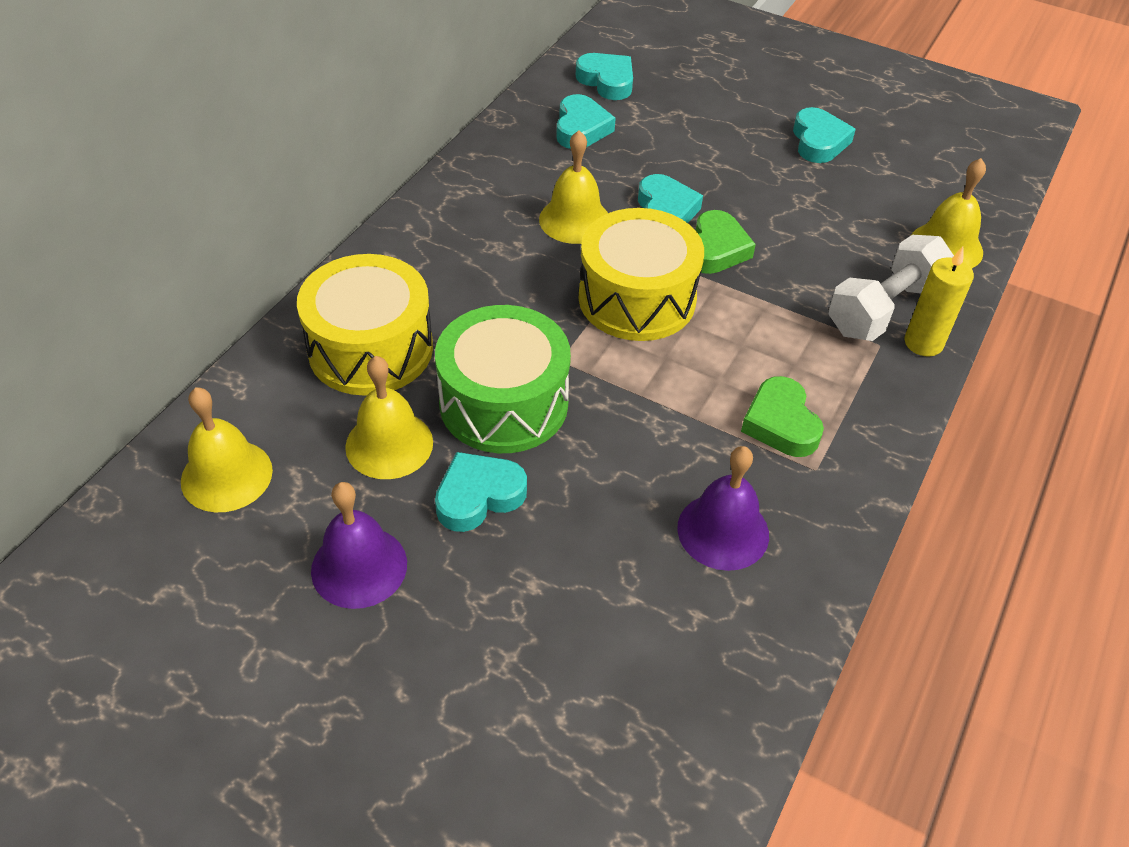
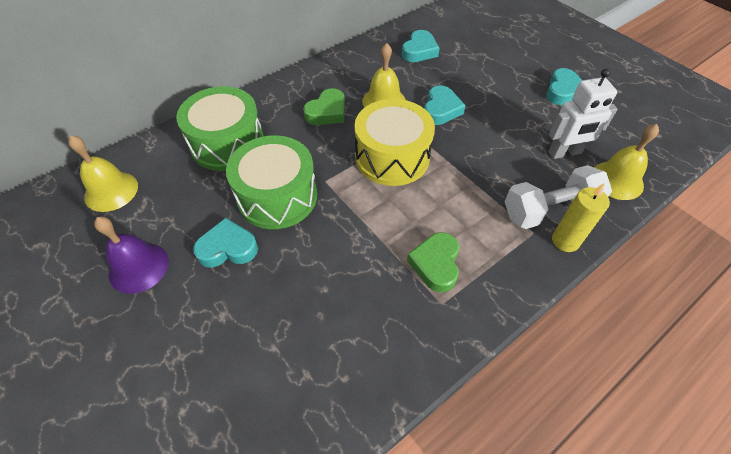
camera: 25 degrees right, 5 degrees up
yellow drum [297,254,433,396] -> green drum [176,86,264,171]
yellow bell [345,356,433,479] -> none
turquoise heart [576,53,633,100] -> none
purple bell [677,446,769,571] -> none
green heart [696,210,756,274] -> green heart moved to [303,88,345,125]
none -> white robot [548,69,618,159]

